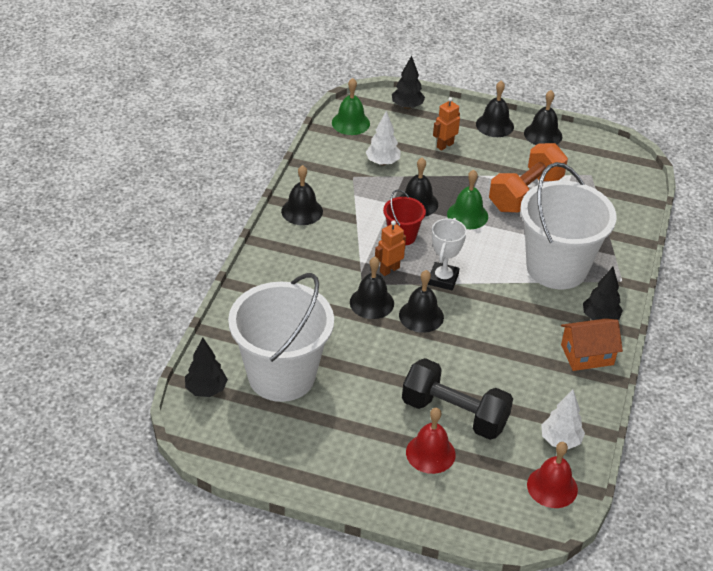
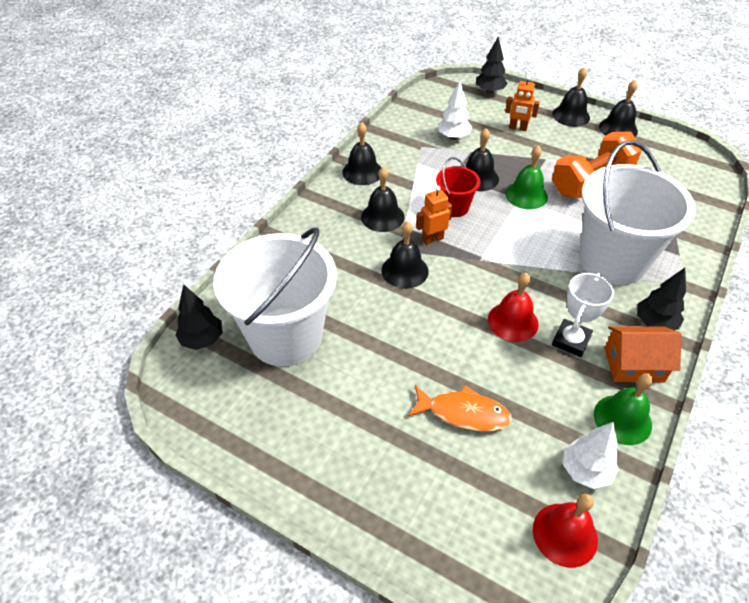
camera: 15 degrees right, 5 degrees up
green bell [332,78,370,135] -> green bell moved to [594,373,653,445]
black bell [399,270,444,333] -> black bell moved to [361,167,405,232]
black dumbbell [402,358,513,440] -> orange fish [408,385,512,432]
red bell [406,408,456,474] -> red bell moved to [488,273,539,342]
white trophy [428,218,467,290] -> white trophy moved to [552,273,614,357]
orange robot [433,97,460,151] -> orange robot turned 135 degrees counterclockwise [505,76,540,131]

